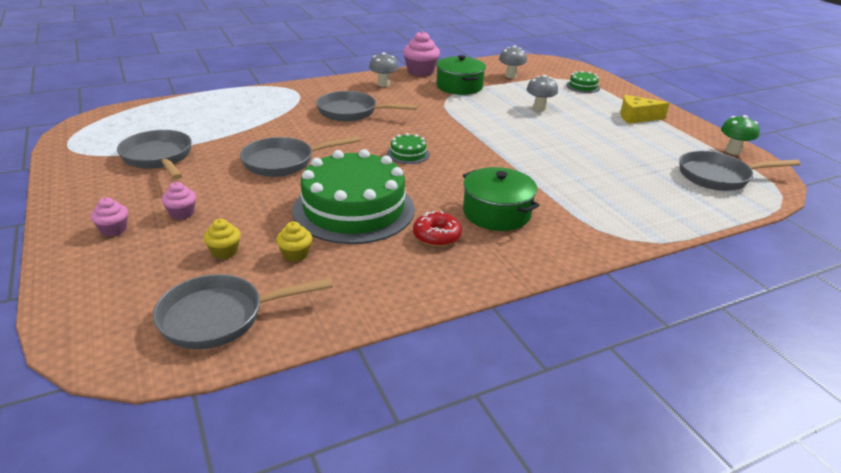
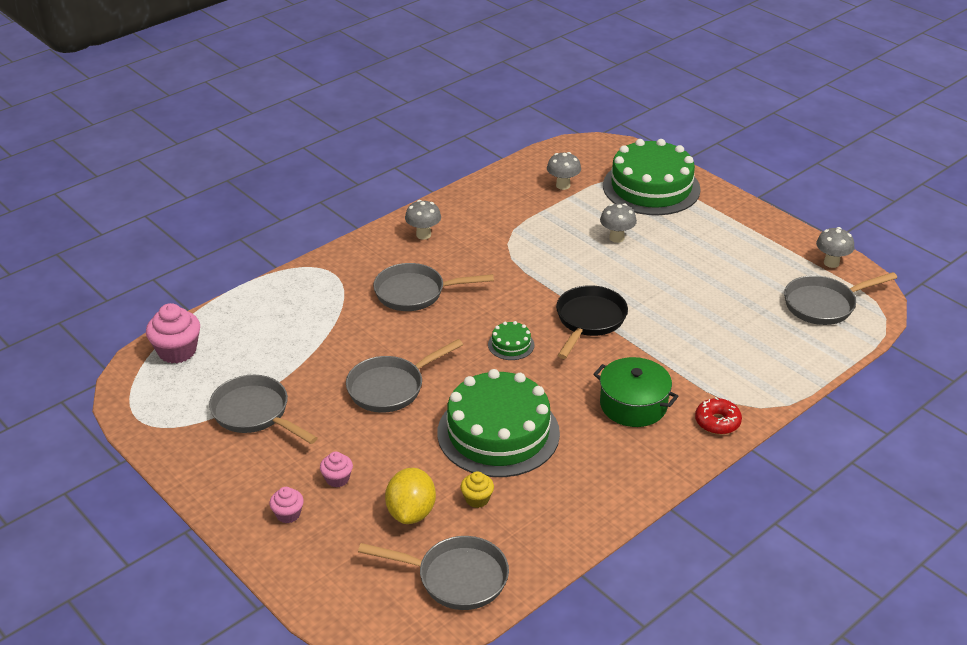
camera: 15 degrees left, 5 degrees up
grey pan [153,274,333,349] -> grey pan turned 135 degrees counterclockwise [358,536,509,610]
yellow cupcake [204,219,241,259] -> yellow lemon [385,468,436,524]
pink cupcake [403,31,440,77] -> pink cupcake moved to [146,303,200,364]
red donut [413,211,462,247] -> red donut moved to [695,397,742,434]
green pot [436,55,486,95] -> none
green cake [566,71,600,93] -> green cake [603,139,701,215], size x2.43
yellow cheese [620,95,670,124] -> none
green mushroom [721,115,760,155] -> grey mushroom [816,227,854,268]
none -> black pan [556,285,628,359]

